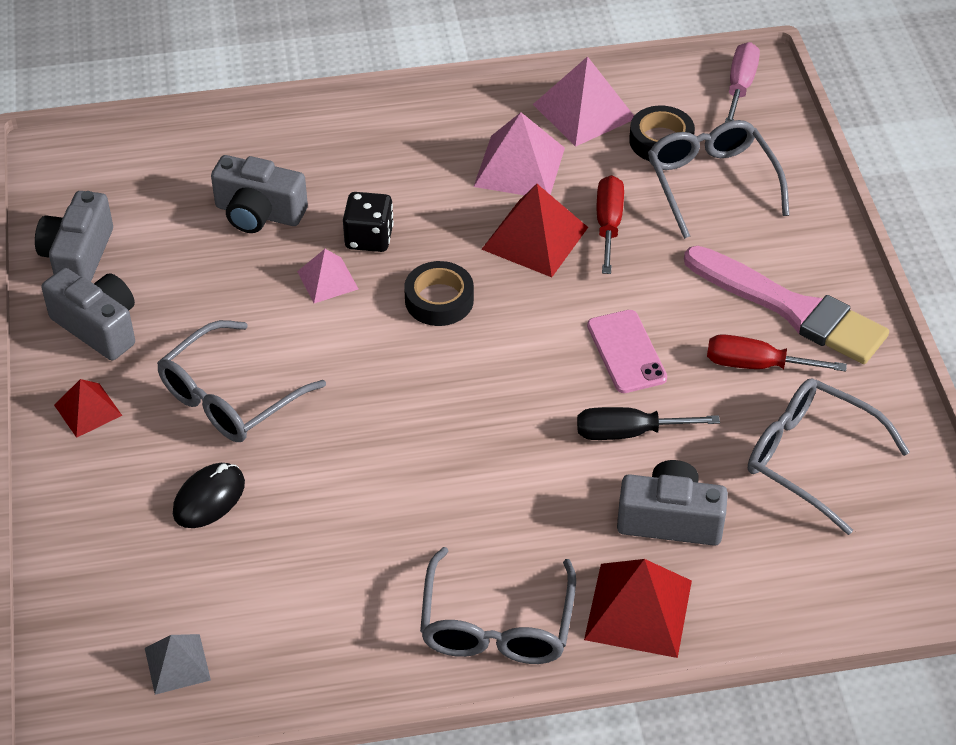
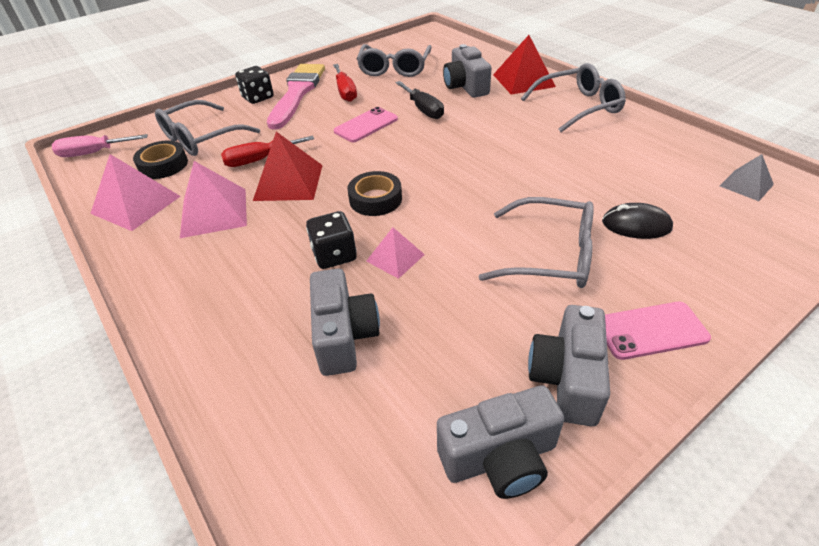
camera: 115 degrees left, 5 degrees down
red pyramid [54,379,122,438] -> pink phone [605,302,711,360]
none -> black dice [235,66,274,104]

